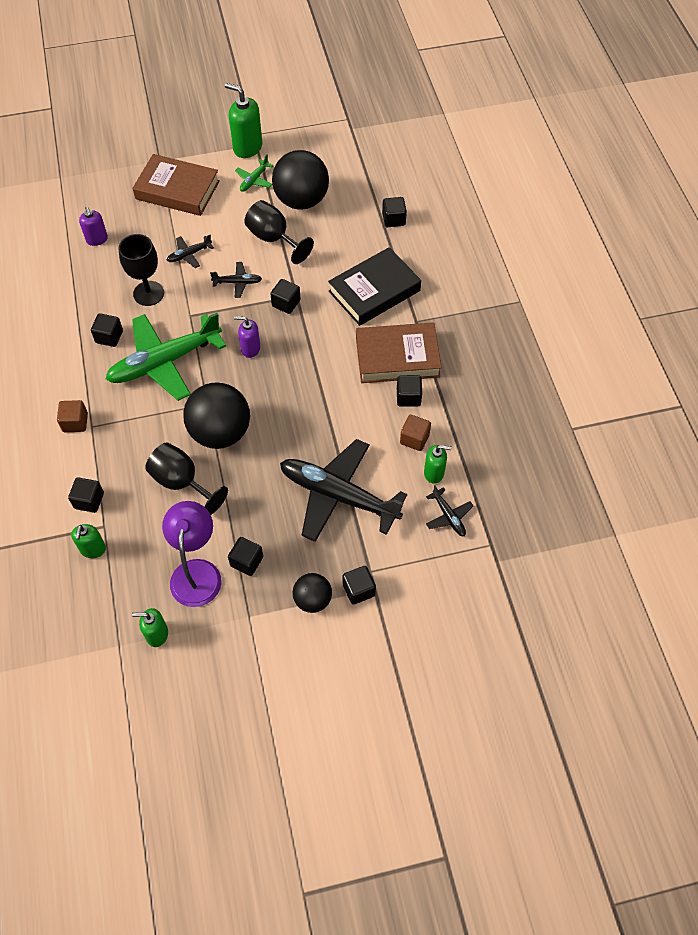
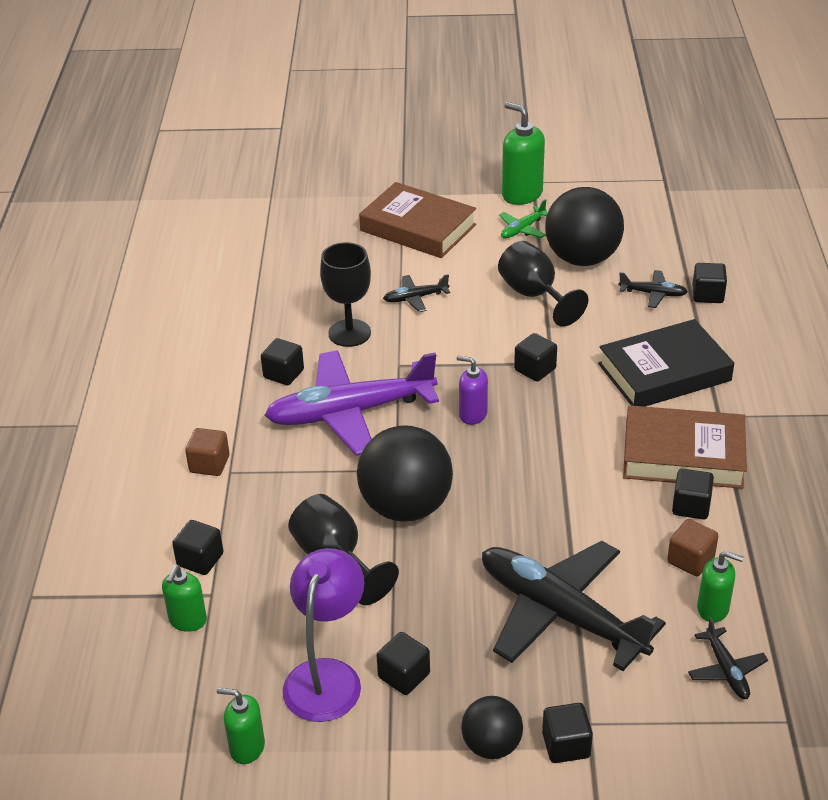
camera: 15 degrees right, 20 degrees down
purple soap dispenser [79,206,108,246] -> none
green plane [106,313,226,401] -> purple plane [264,350,439,456]
black plane [210,262,262,298] -> black plane moved to [618,270,688,308]

